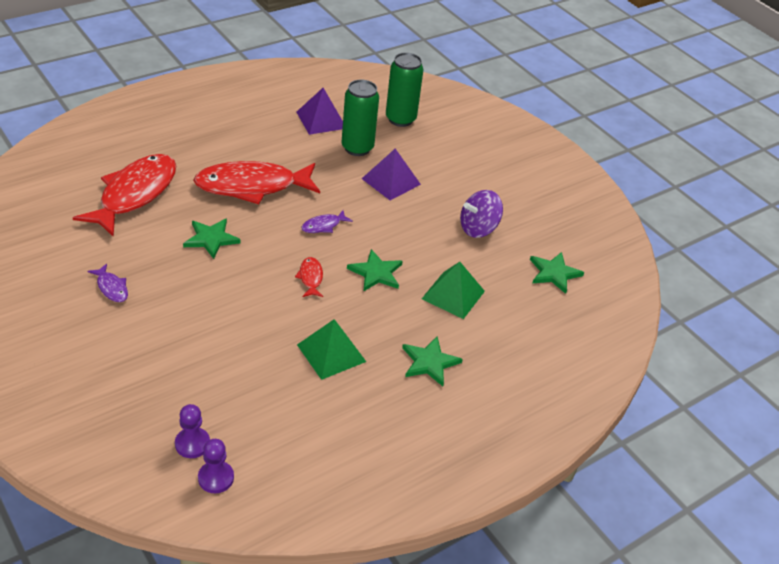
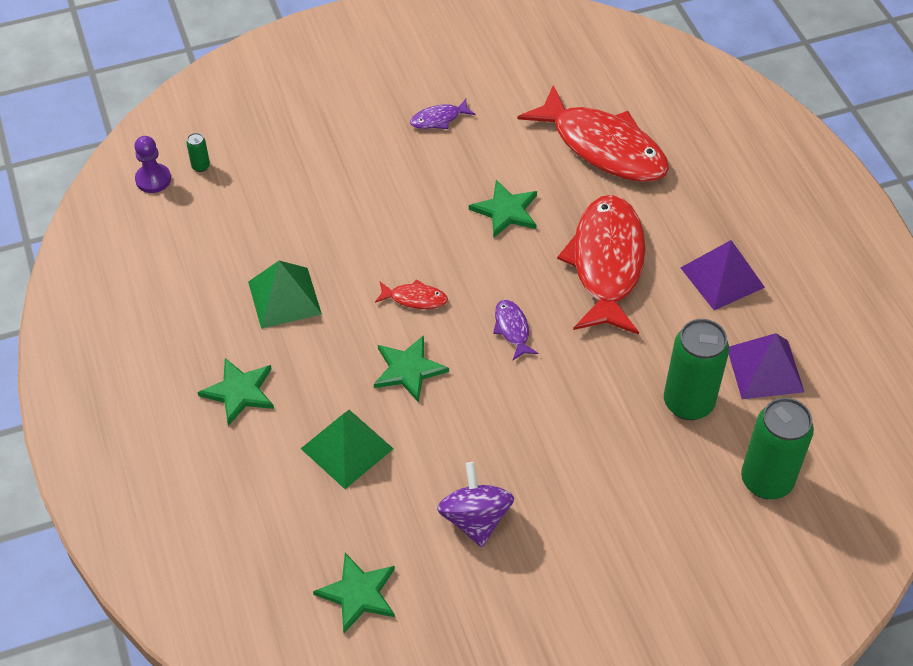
camera: 110 degrees right, 10 degrees up
purple pawn [175,404,210,458] -> green can [186,133,210,172]
purple pyramid [362,149,421,200] -> purple pyramid moved to [681,240,765,310]

